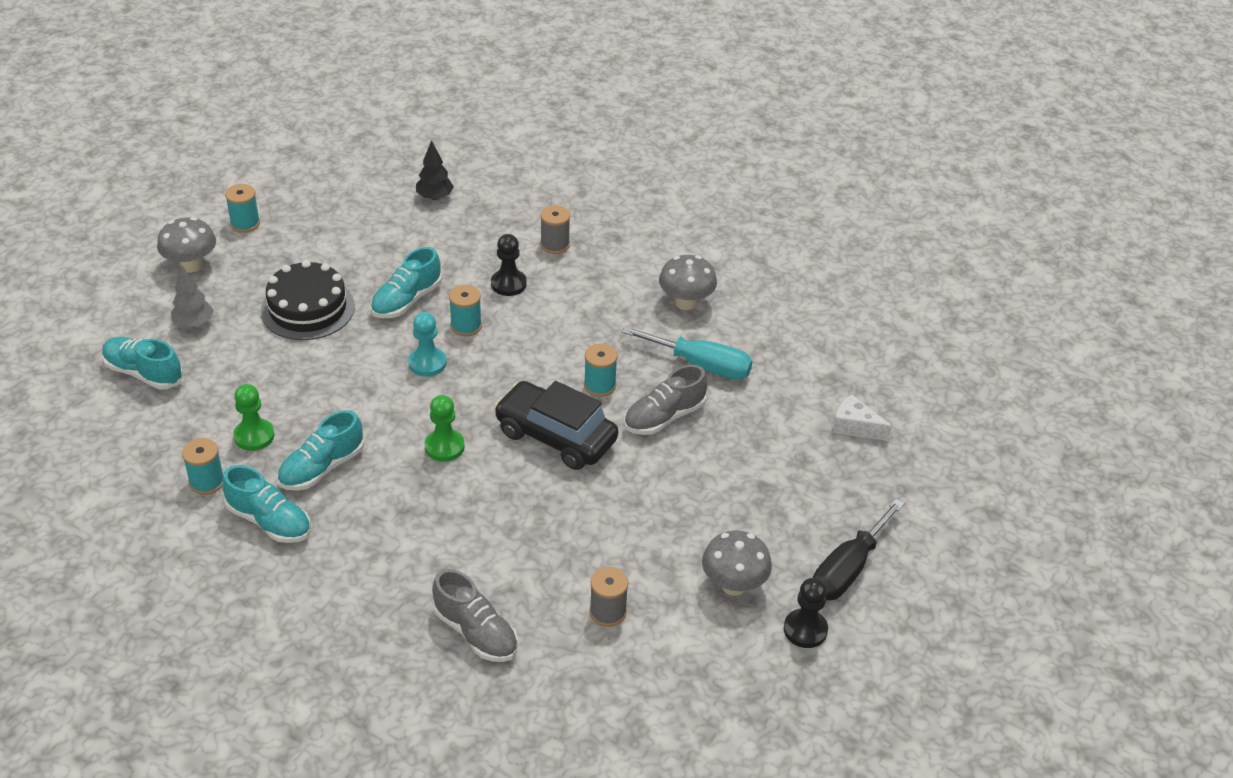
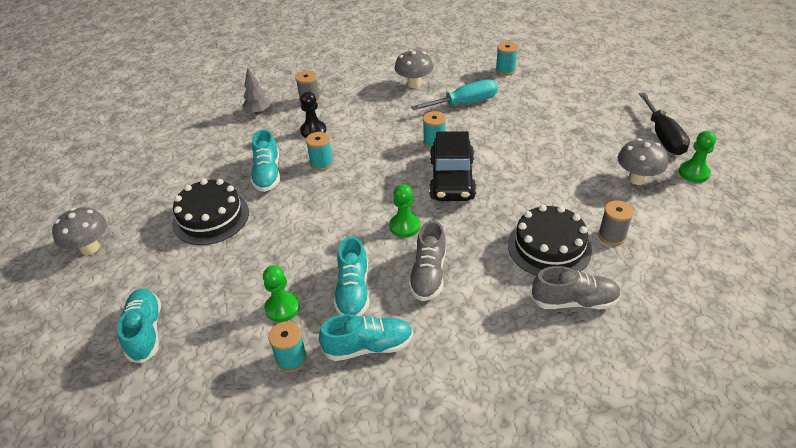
camera: 40 degrees left, 0 degrees up
turquoise shoe [102,337,183,389] -> turquoise shoe turned 90 degrees clockwise [117,289,161,363]
grey tree [171,265,214,327] -> grey tree moved to [242,68,271,114]
turquoise spool [225,184,260,233] -> turquoise spool moved to [496,42,518,76]
turquoise pawn [408,312,446,377] -> none
black tree [416,140,454,200] -> none
black car [494,381,618,470] -> black car turned 75 degrees counterclockwise [429,131,476,201]
grey shoe [624,365,707,435] -> grey shoe moved to [408,220,446,301]
black pawn [784,578,828,648] -> green pawn [679,131,716,183]
white cheese [833,394,892,441] -> none
none -> black cake [508,205,592,276]

